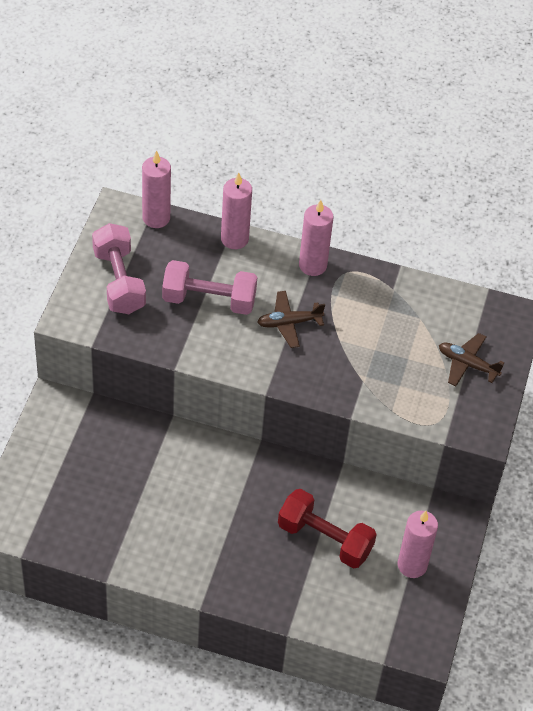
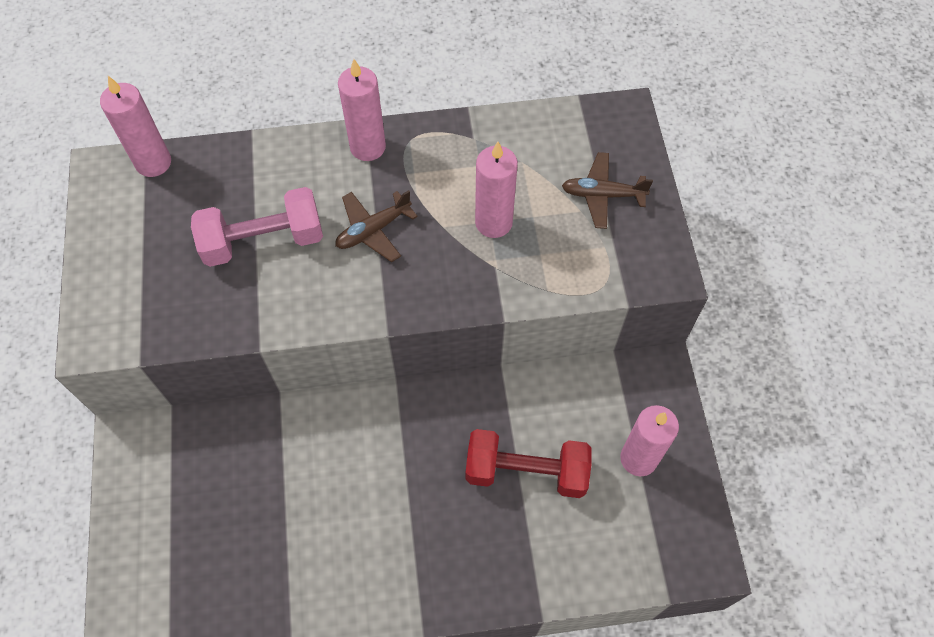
camera: 20 degrees left, 10 degrees up
pink dumbbell [92,223,146,314] -> none
pink candle [221,173,252,249] -> pink candle moved to [475,142,518,238]

